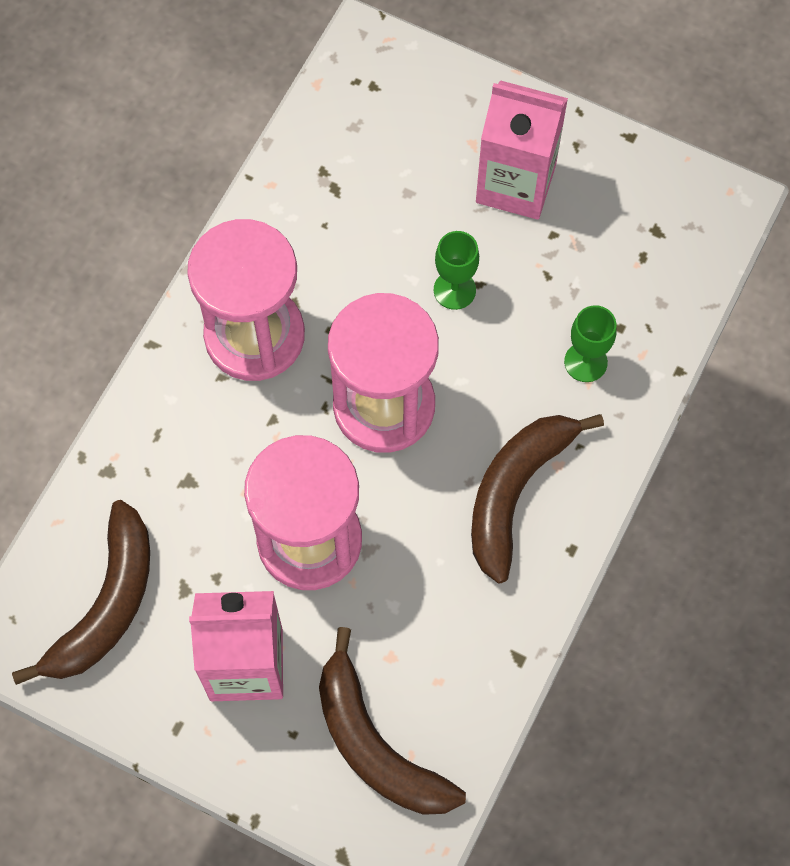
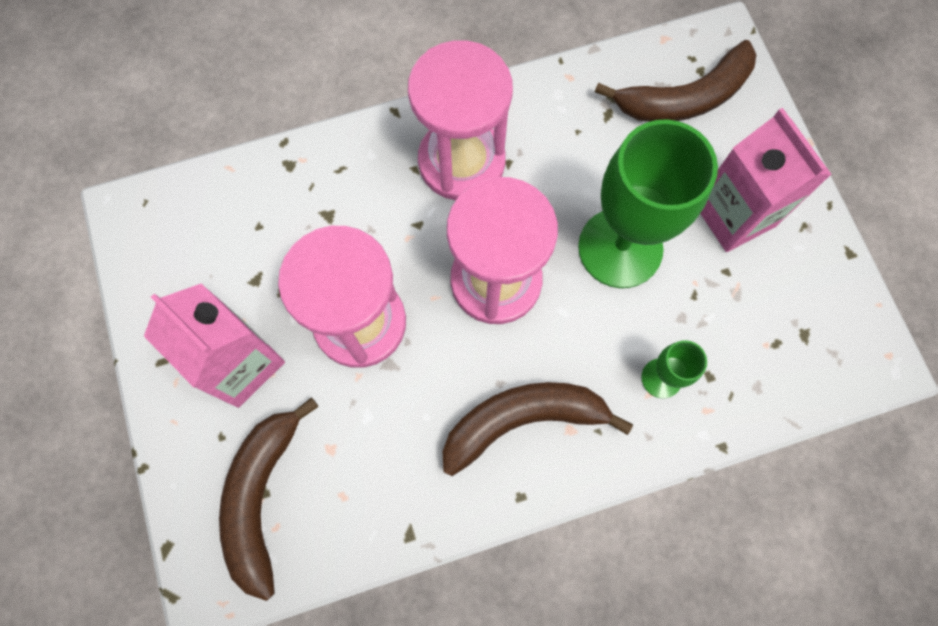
camera: 45 degrees right, 5 degrees up
brown banana [12,500,150,685] -> brown banana moved to [595,40,756,122]
green goblet [434,231,479,310] -> green goblet [578,119,718,288], size x2.19

